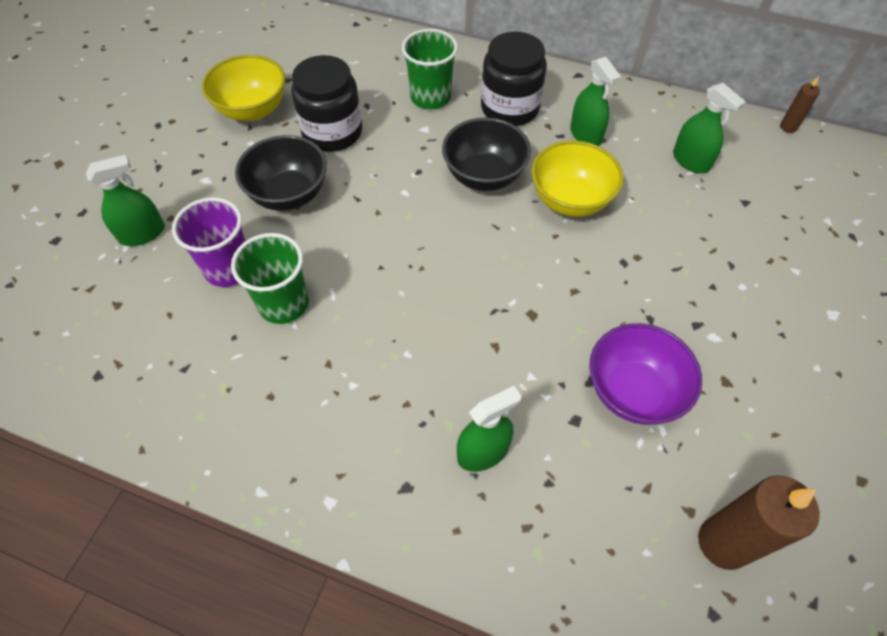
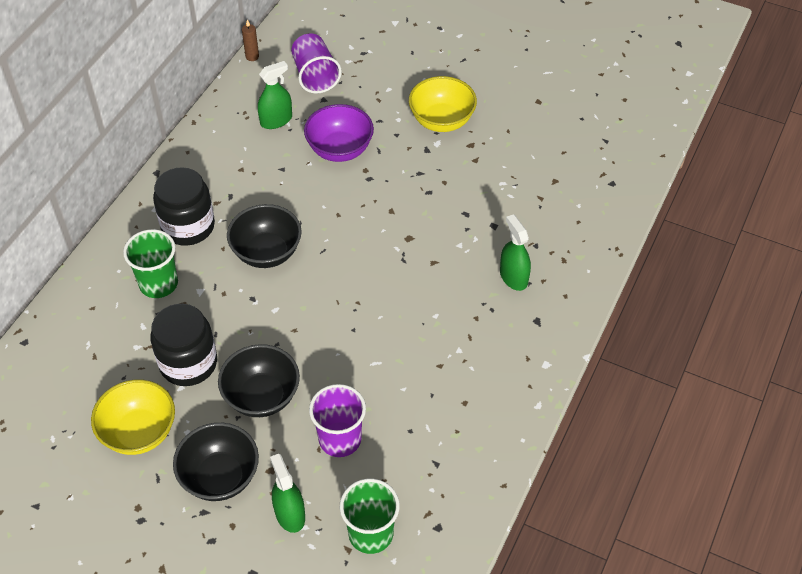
camera: 85 degrees left, 5 degrees down
green cup [231,233,309,324] -> green cup moved to [340,478,400,554]
yellow bowl [531,141,623,217] -> yellow bowl moved to [409,76,477,132]
green spray bottle [570,57,621,146] -> none
purple bowl [589,323,702,425] -> purple bowl moved to [304,104,374,162]
brown candle [698,476,820,570] -> none
none -> black bowl [173,423,259,501]
none -> purple cup [291,34,342,94]

